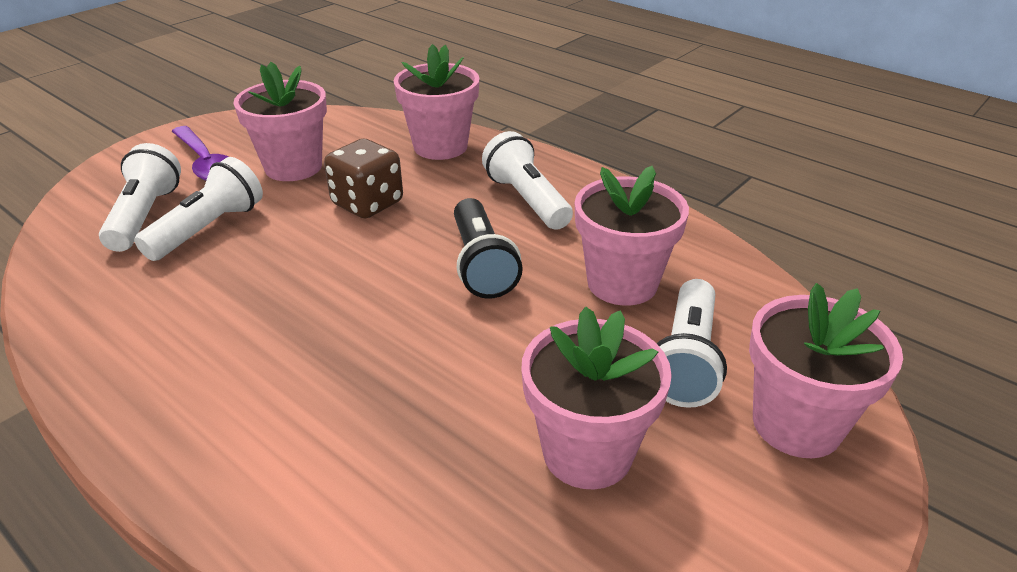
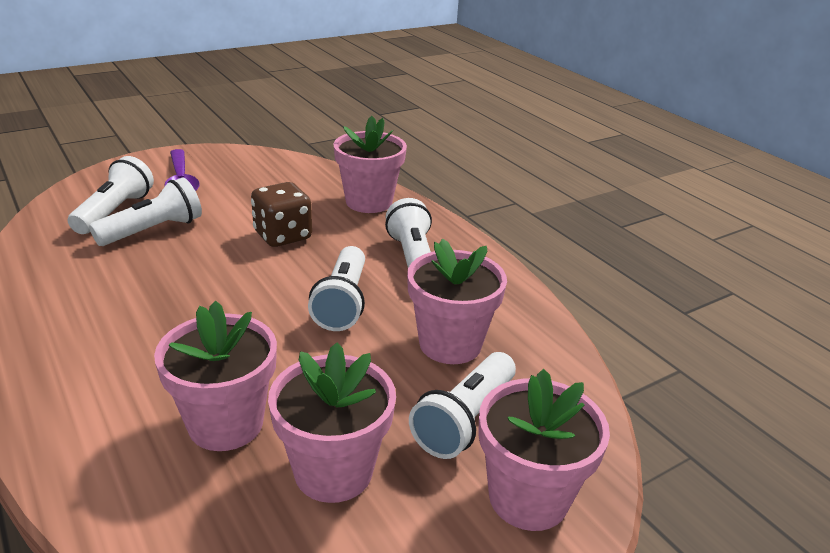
camera: 15 degrees right, 5 degrees down
pink flower pot [233,62,327,181] -> pink flower pot moved to [154,301,277,451]
black flashlight [454,198,523,299] -> white flashlight [308,246,365,331]

